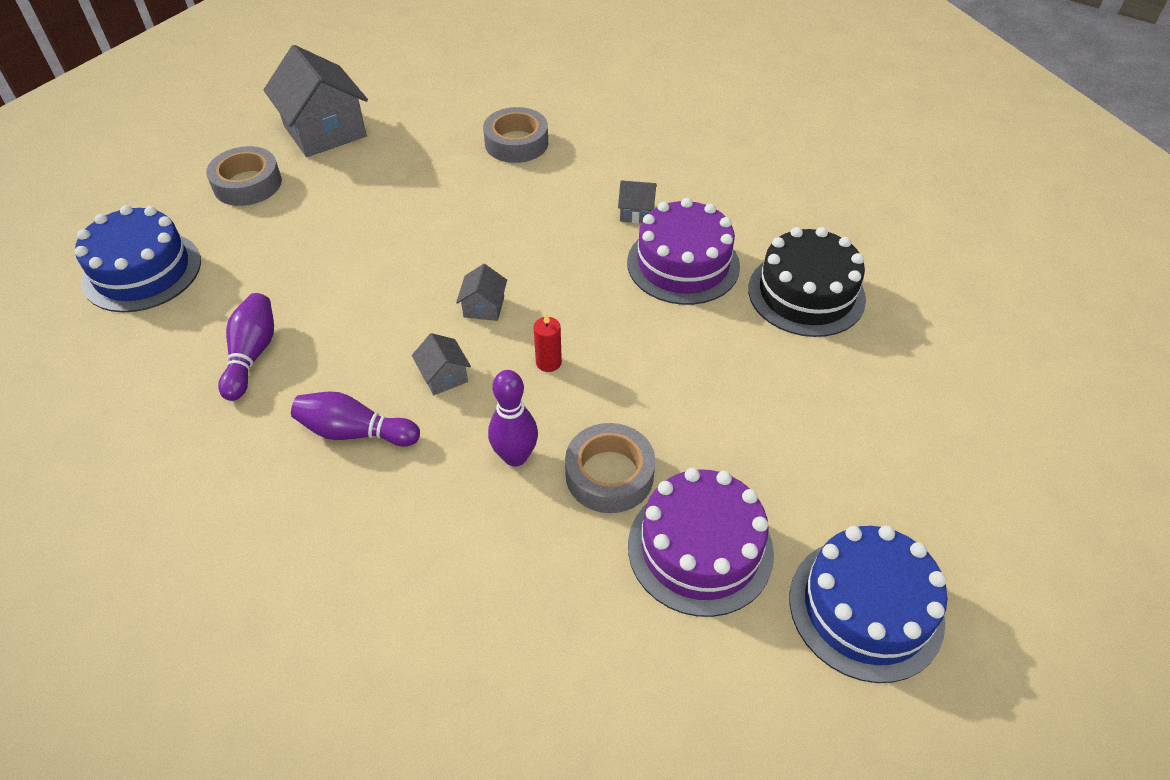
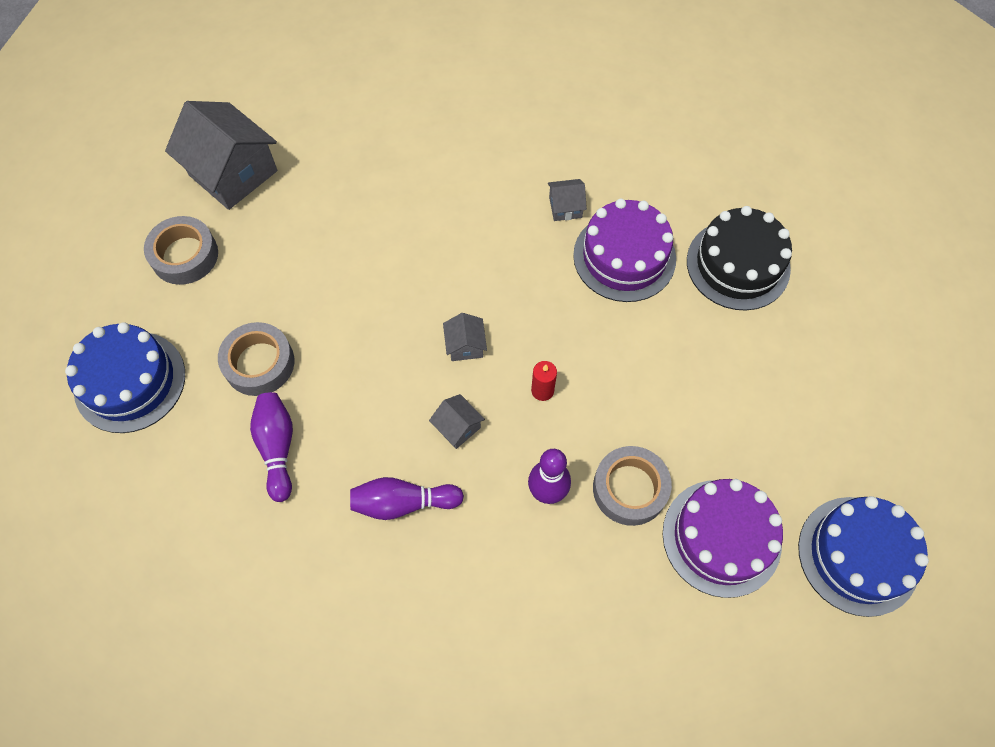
camera: 15 degrees left, 15 degrees up
grey tape [483,107,548,163] -> grey tape moved to [218,322,294,396]

